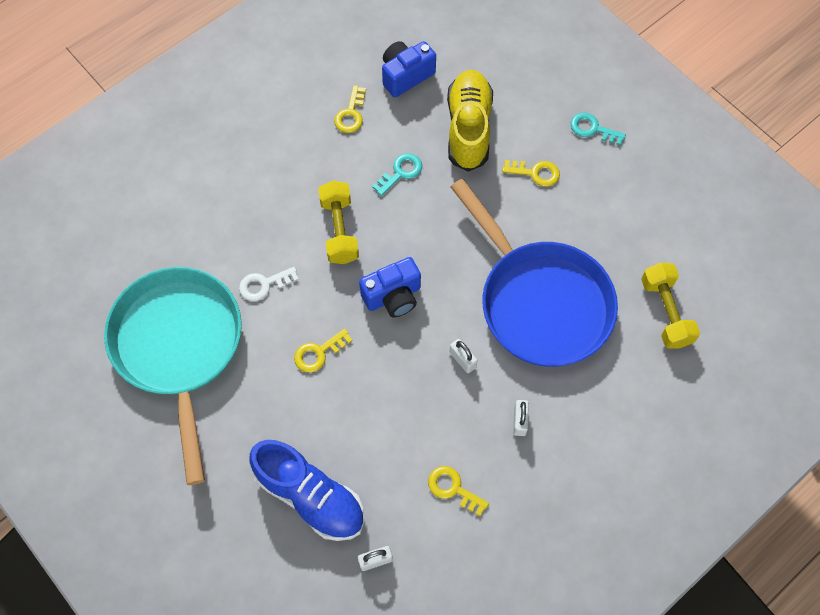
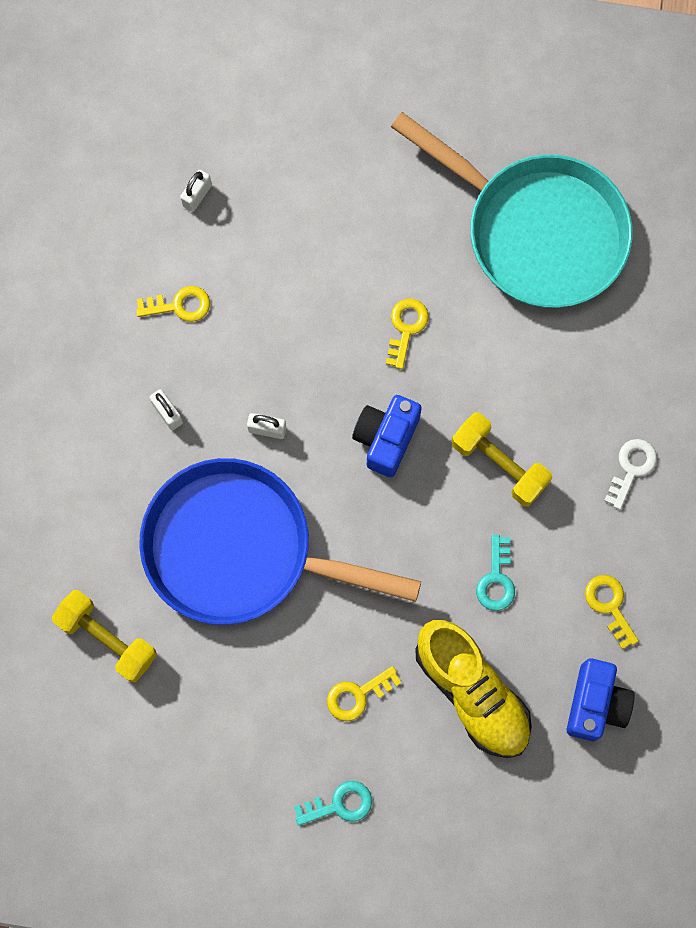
camera: 140 degrees right, 10 degrees up
white key [239,267,299,301] -> white key moved to [604,439,657,510]
blue shoe [250,440,364,541] -> none

